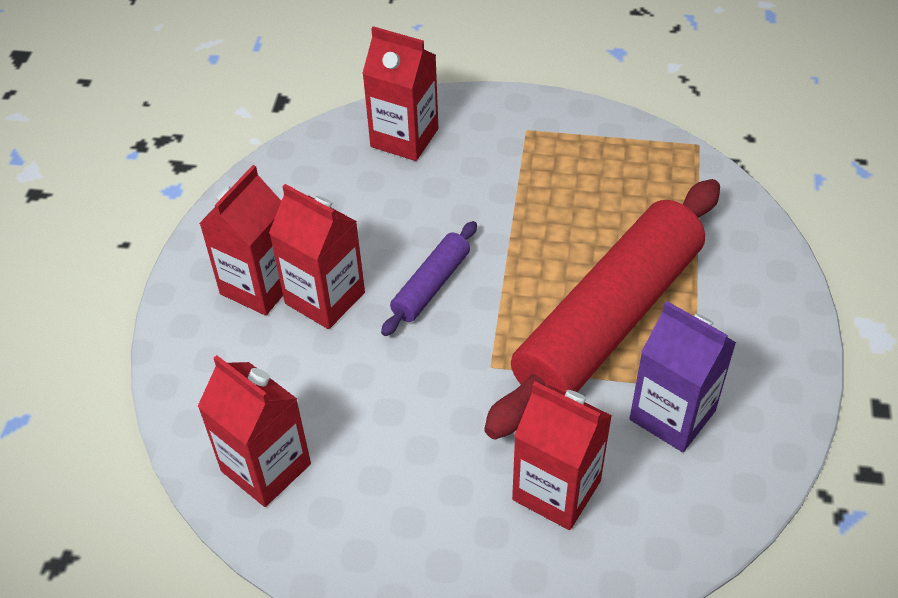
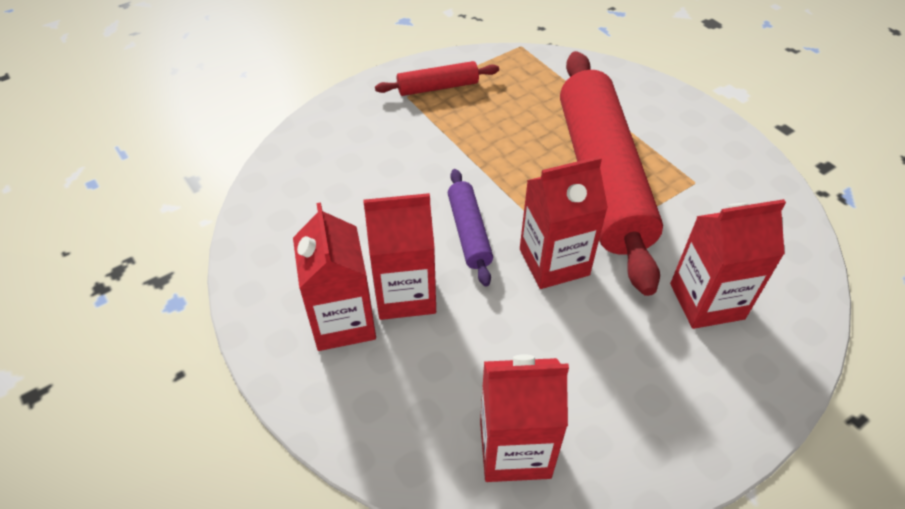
camera: 45 degrees left, 0 degrees up
red carton [362,26,438,161] -> red carton moved to [520,156,608,289]
purple carton [629,301,736,452] -> none
none -> red rolling pin [375,61,499,96]

